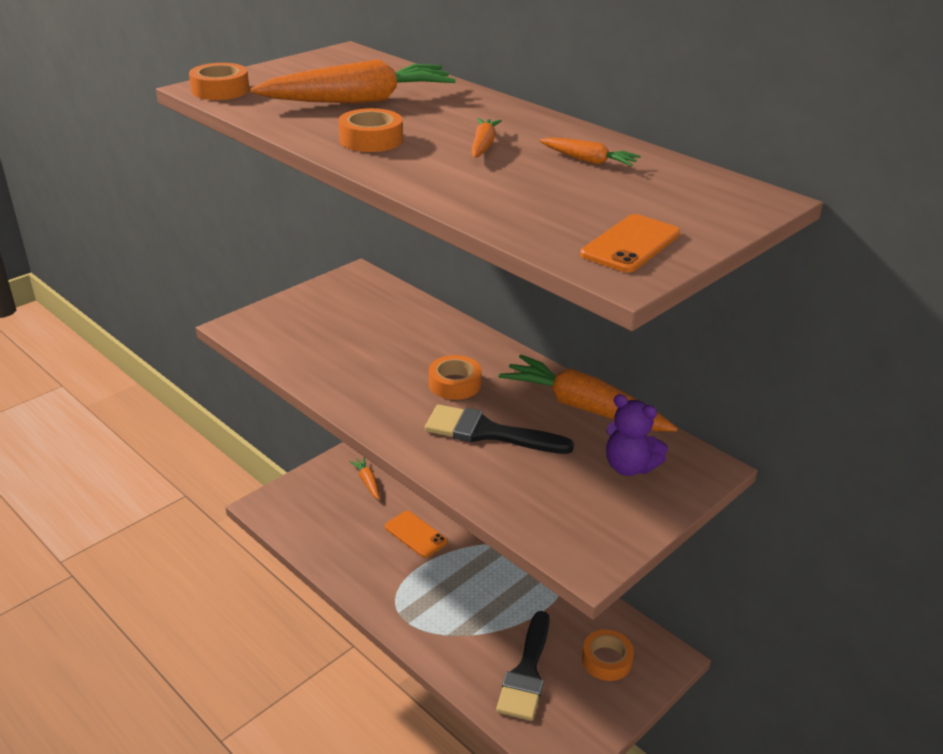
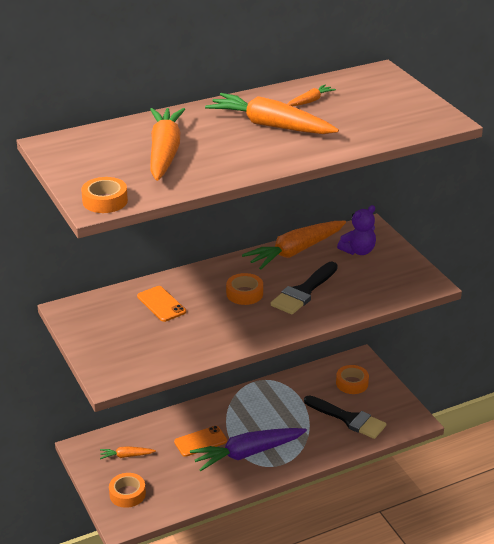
camera: 70 degrees left, 0 degrees up
orange tape [338,108,403,152] -> orange tape moved to [109,473,146,508]
orange carrot [471,118,502,158] -> orange carrot [205,93,339,134], size x2.16
orange phone [580,214,680,272] -> orange phone moved to [137,286,186,322]
none -> purple carrot [190,428,307,471]

